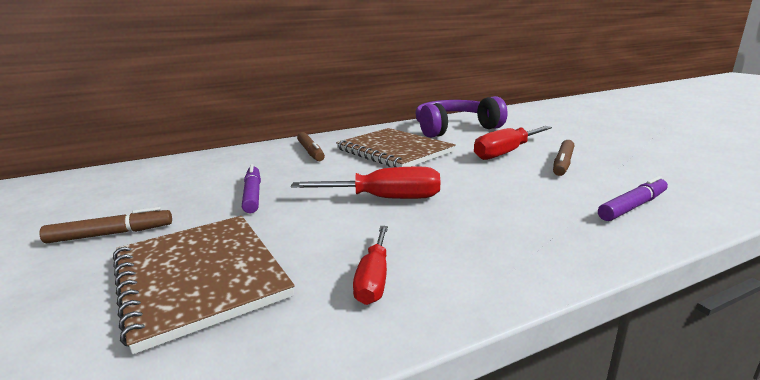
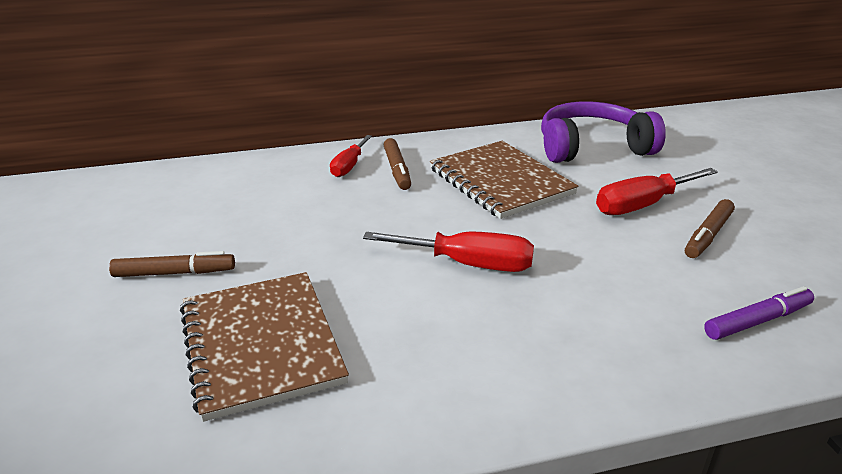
camera: 10 degrees right, 10 degrees up
purple marker [242,164,261,213] -> none
red screwdriver [353,226,388,305] -> red screwdriver moved to [330,135,372,177]

